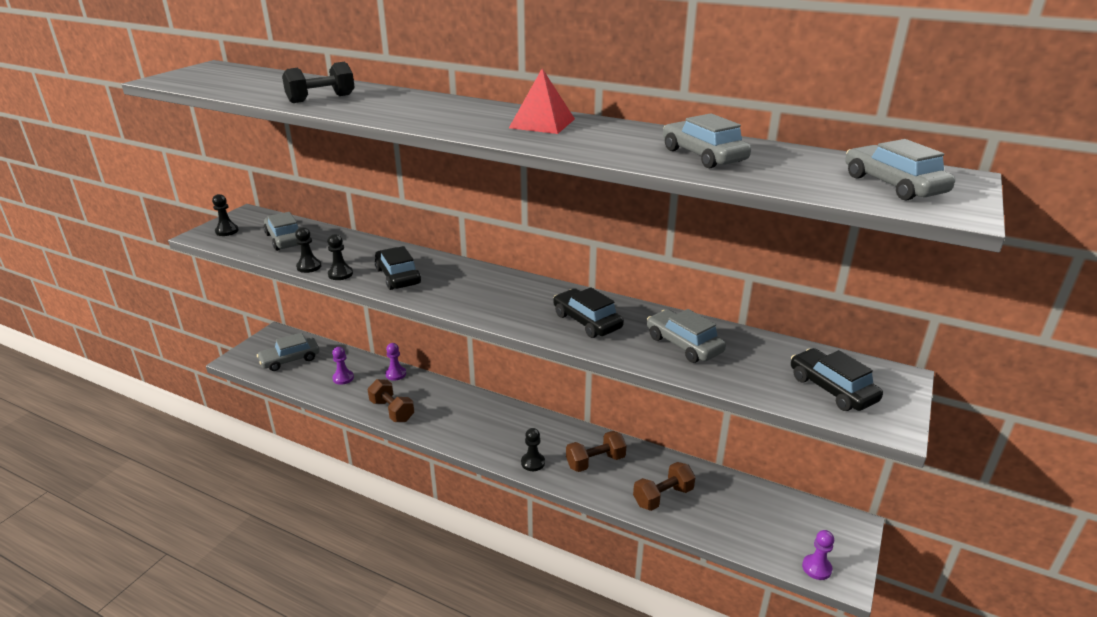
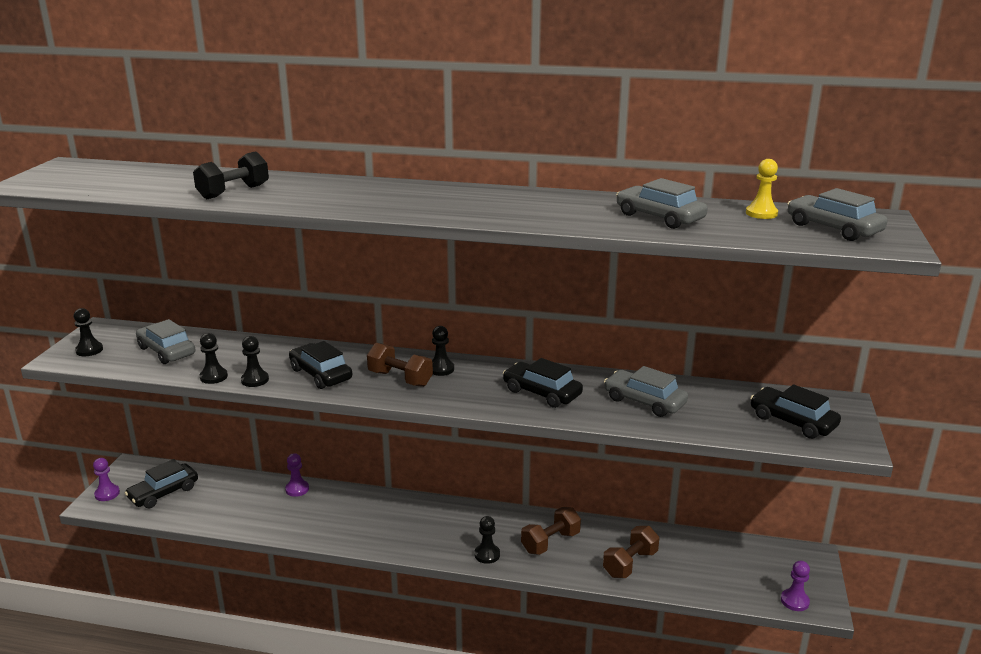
camera: 15 degrees left, 5 degrees down
grey car [257,332,320,371] -> black car [125,459,198,509]
purple pawn [332,347,354,385] -> purple pawn moved to [93,458,120,501]
brown dumbbell [368,379,414,422] -> brown dumbbell moved to [367,343,433,387]
red pyramid [509,68,575,134] -> none
none -> black pawn [432,326,454,376]
none -> yellow pawn [746,159,778,219]

